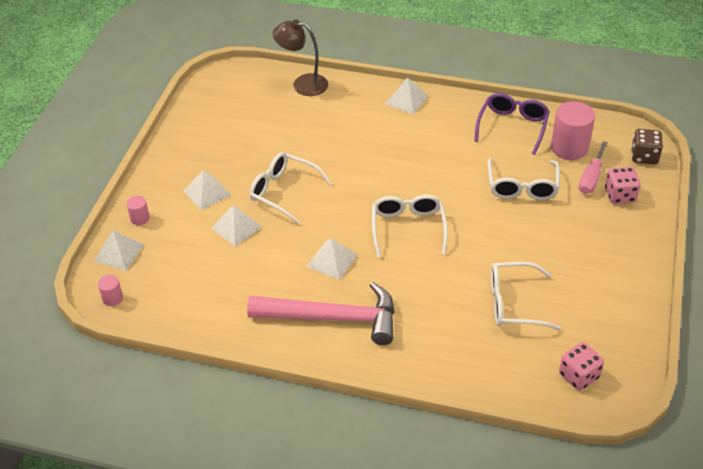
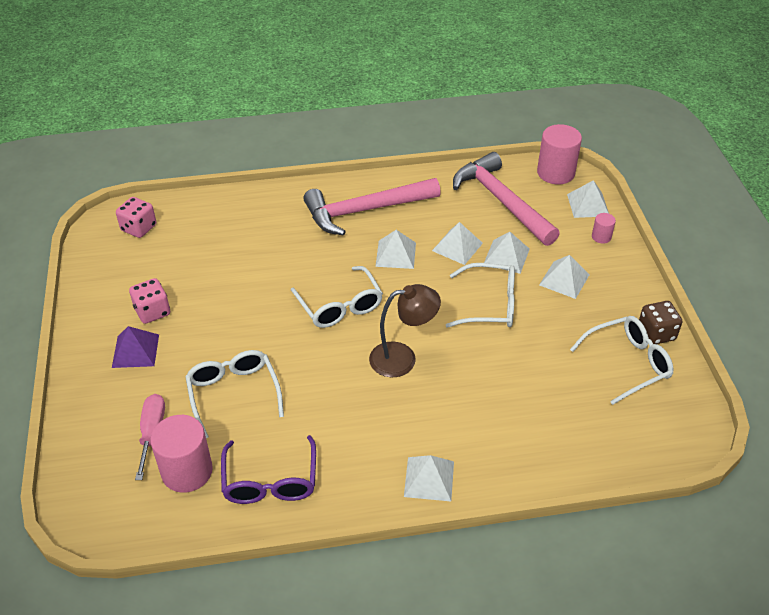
camera: 155 degrees right, 0 degrees up
pink cylinder [98,275,123,306] -> pink cylinder [537,124,582,185], size x2.06
brown lamp [273,20,328,96] -> brown lamp moved to [369,284,441,377]
white glasses [491,262,562,331] -> white glasses moved to [570,316,674,405]
pink dice [605,167,641,204] -> pink dice moved to [129,278,170,324]
brown dice [631,129,663,164] -> brown dice moved to [639,301,682,344]
none -> purple pyramid [112,326,159,368]
none -> white pyramid [432,222,483,265]
none -> pink hammer [453,152,560,246]

